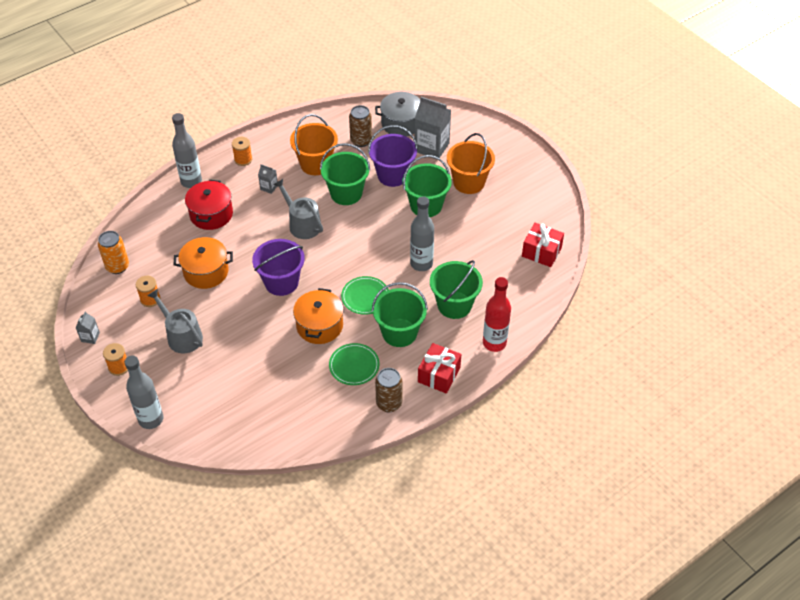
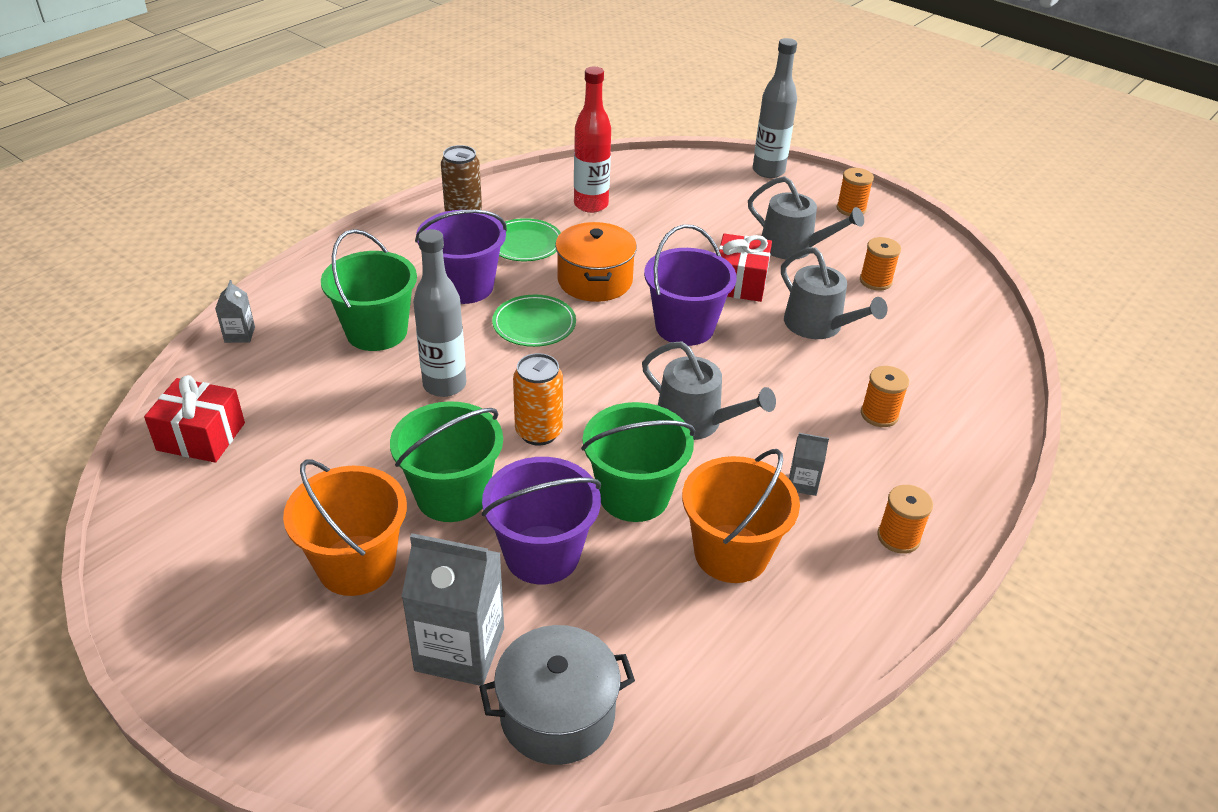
camera: 165 degrees right, 10 degrees down
grey carton [75,311,100,344] -> grey carton moved to [215,280,255,343]
orange can [98,231,129,274] -> orange can moved to [513,353,563,446]
grey bottle [172,113,202,188] -> none
orange pot [173,237,233,289] -> grey watering can [781,247,888,339]
red pot [185,180,233,230] -> orange spool [861,366,909,427]
brown can [349,105,372,147] -> none
green bucket [372,282,428,347] -> purple bucket [415,210,507,304]
red gift [418,343,461,393] -> red gift moved to [719,233,772,302]
red bottle [483,277,511,352] -> red bottle moved to [574,67,611,213]

